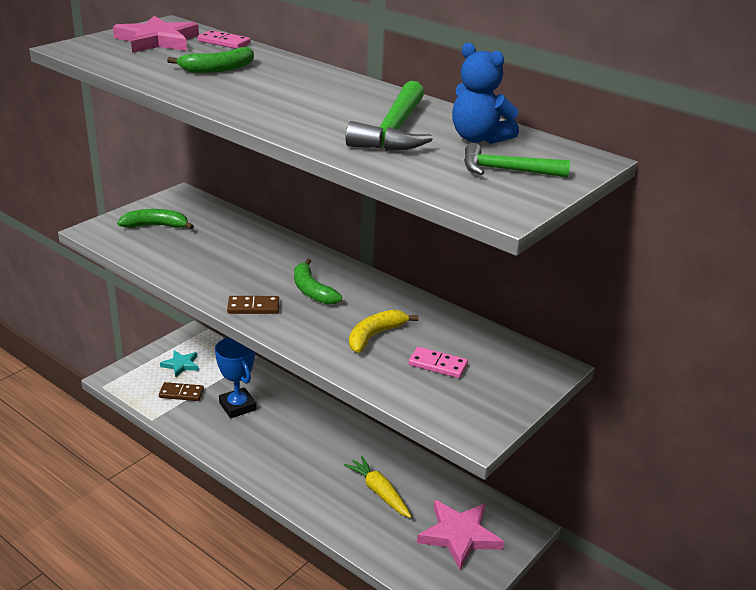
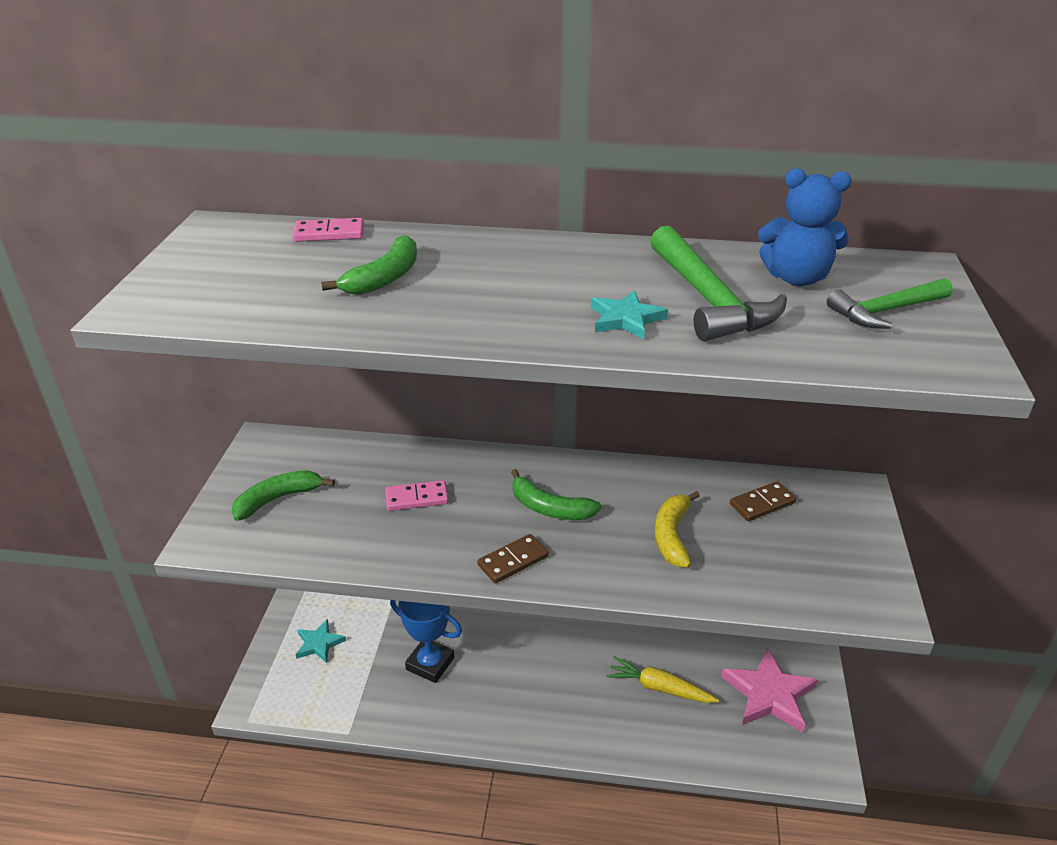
camera: 30 degrees left, 5 degrees up
pink star [113,16,199,53] -> none
brown domino [159,382,204,401] -> brown domino moved to [730,481,797,521]
pink domino [409,347,468,378] -> pink domino moved to [385,480,449,511]
none -> turquoise star [591,290,668,340]

